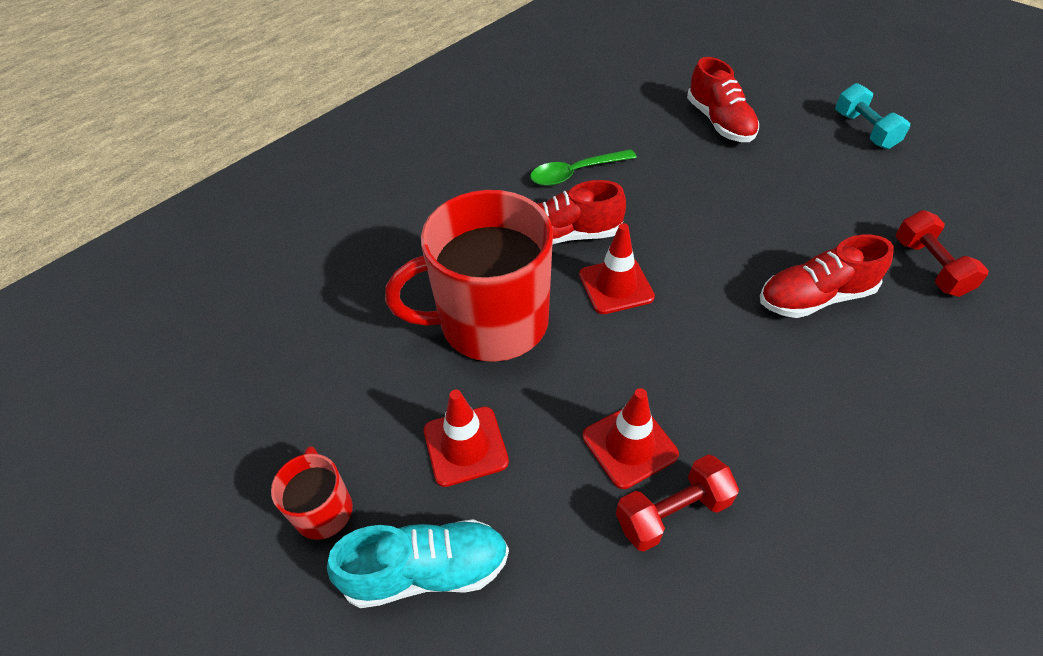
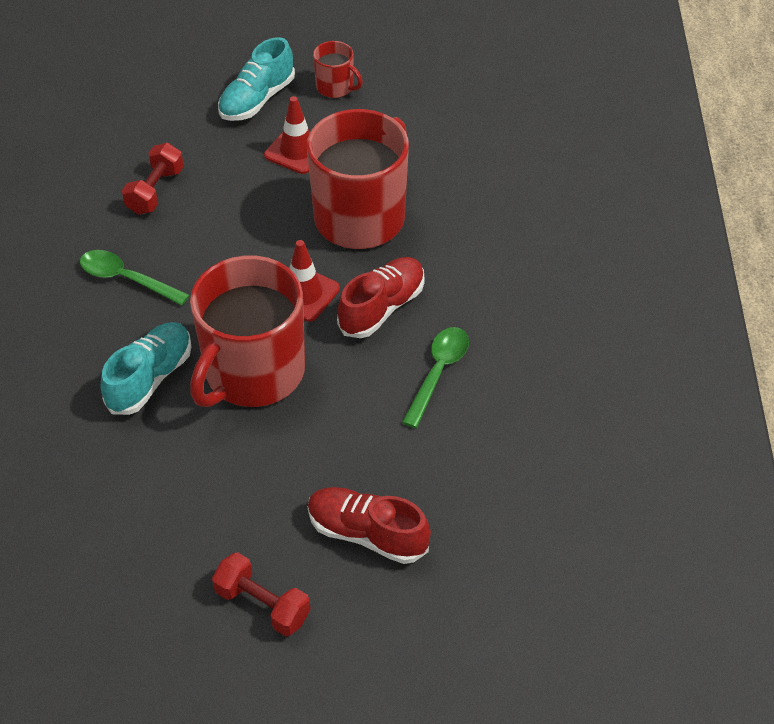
camera: 135 degrees right, 0 degrees up
red traffic cone [583,388,679,489] -> none
red shoe [760,234,894,318] -> turquoise shoe [101,322,192,415]
turquoise dumbbell [835,83,910,149] -> none
red dumbbell [896,210,989,297] -> red dumbbell moved to [212,552,311,636]
none -> green spoon [80,250,189,306]
none -> red mug [190,256,305,407]

